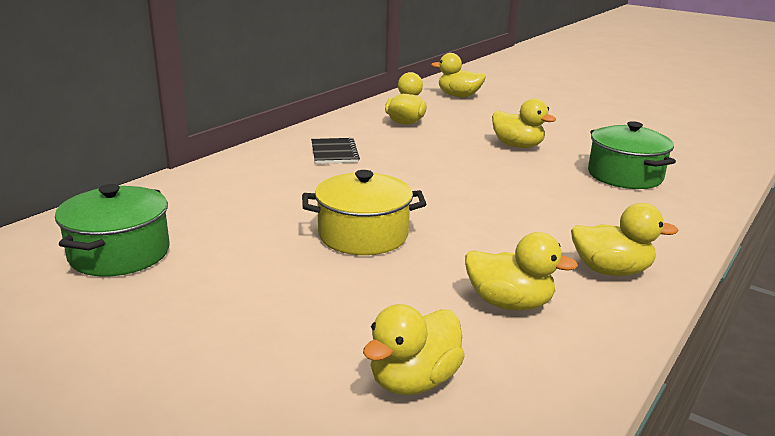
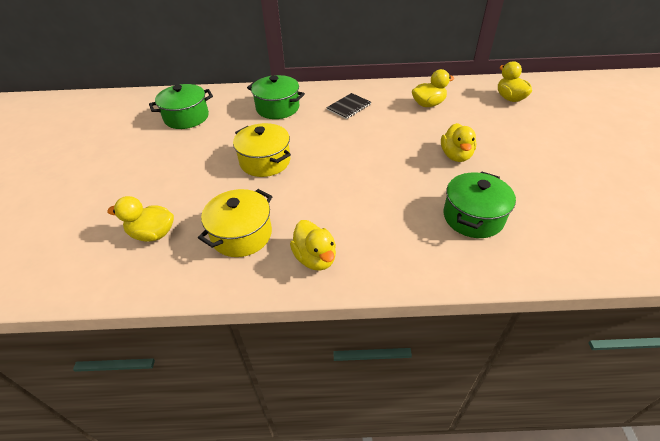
camera: 55 degrees right, 20 degrees up
yellow duck [465,232,578,310] -> yellow pot [198,189,272,257]
none -> green pot [247,75,305,119]

